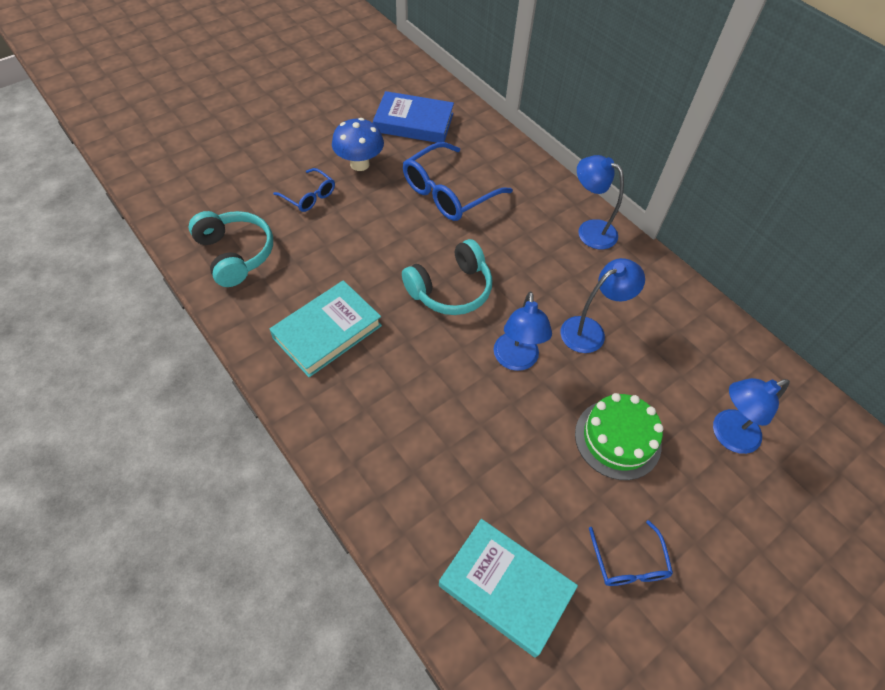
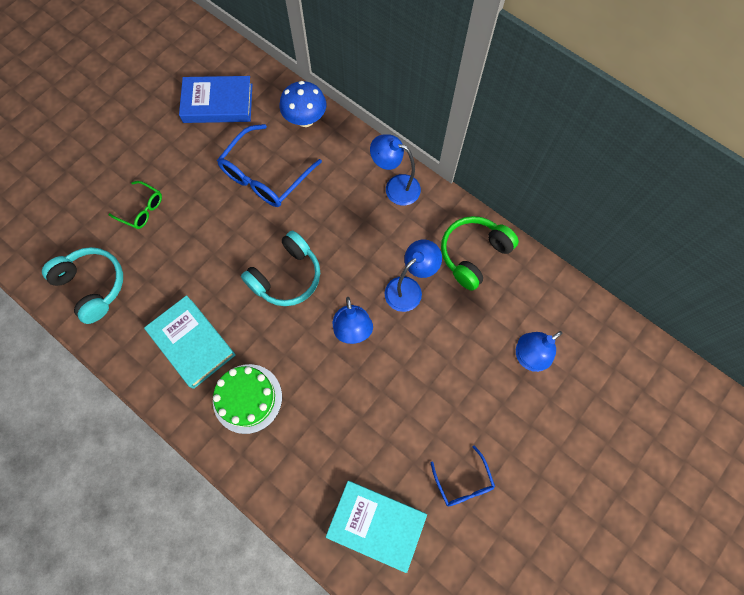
camera: 10 degrees left, 15 degrees up
turquoise book [270,280,382,377] -> turquoise book turned 75 degrees counterclockwise [144,295,236,389]
blue glasses [273,168,335,212] -> green glasses [108,181,162,229]
blue mushroom [332,118,384,171] -> blue mushroom moved to [280,81,326,127]
green cake [575,393,663,480] -> green cake moved to [213,364,282,434]
none -> green headphones [441,216,519,291]

